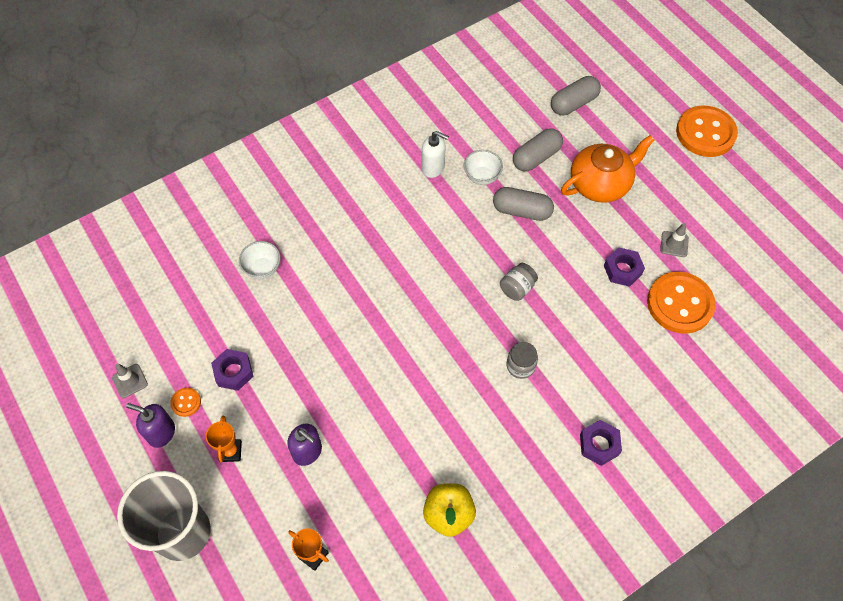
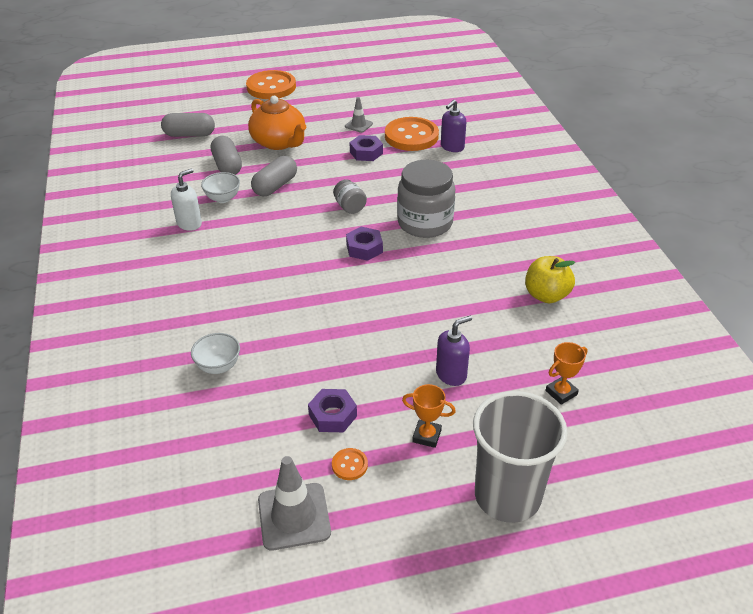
camera: 70 degrees left, 20 degrees down
grey traffic cone [112,364,148,398] -> grey traffic cone [258,456,331,550], size x1.79
purple soap dispenser [126,403,175,448] -> purple soap dispenser moved to [441,100,466,152]
grey jar [507,342,538,379] -> grey jar [397,160,455,238], size x2.08
grey capsule [551,76,601,115] -> grey capsule turned 75 degrees counterclockwise [161,113,215,137]
orange teapot [561,135,655,203] -> orange teapot turned 150 degrees clockwise [248,96,306,150]
purple nut [580,420,622,466] -> purple nut moved to [346,227,383,261]

